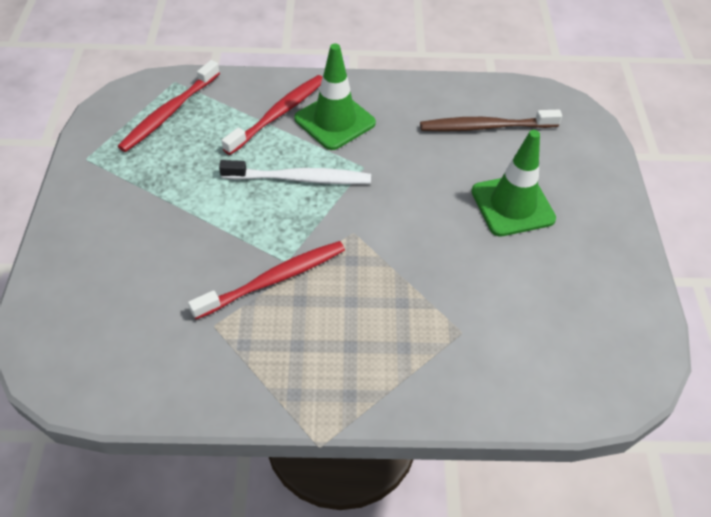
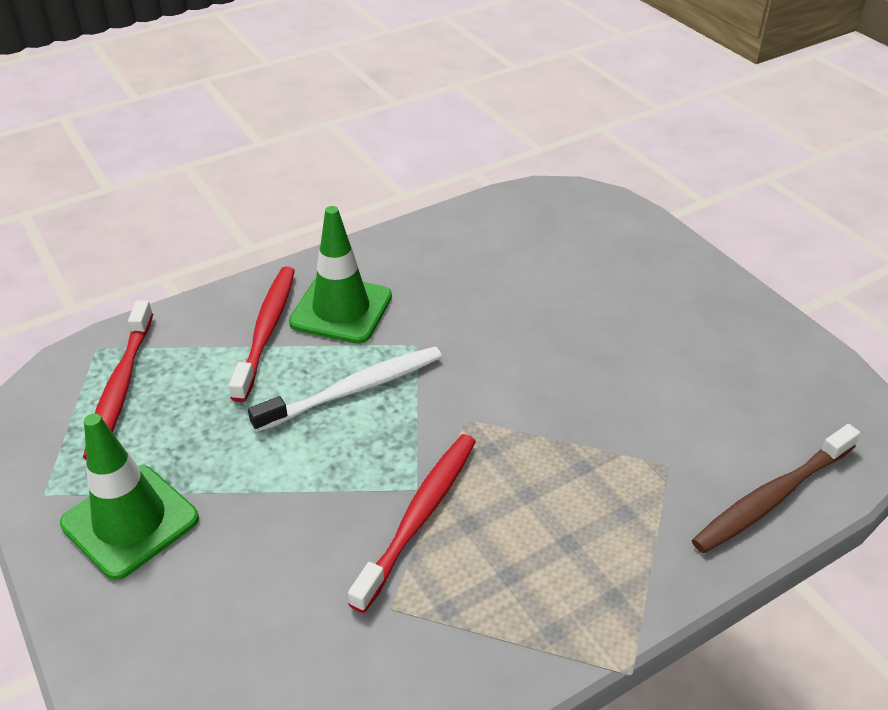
camera: 30 degrees left, 10 degrees down
brown toothbrush [420,110,562,132] -> brown toothbrush moved to [692,424,860,554]
green traffic cone [471,130,556,236] -> green traffic cone moved to [60,413,199,580]

